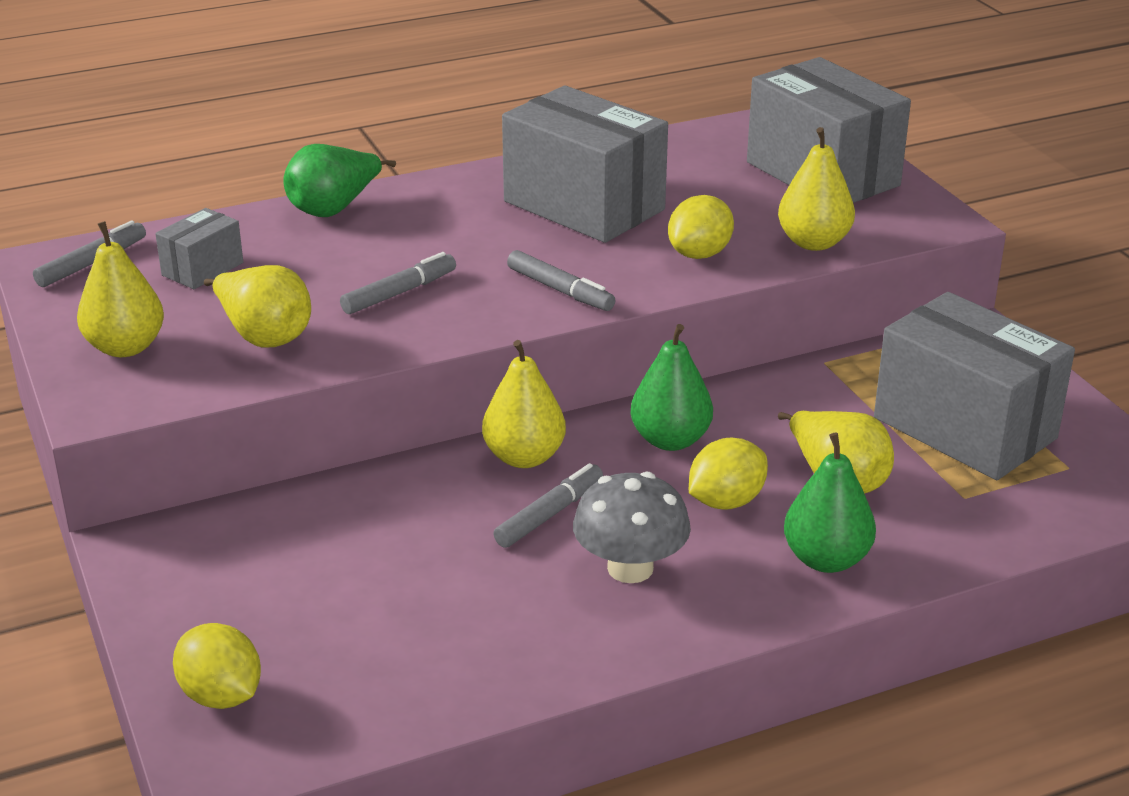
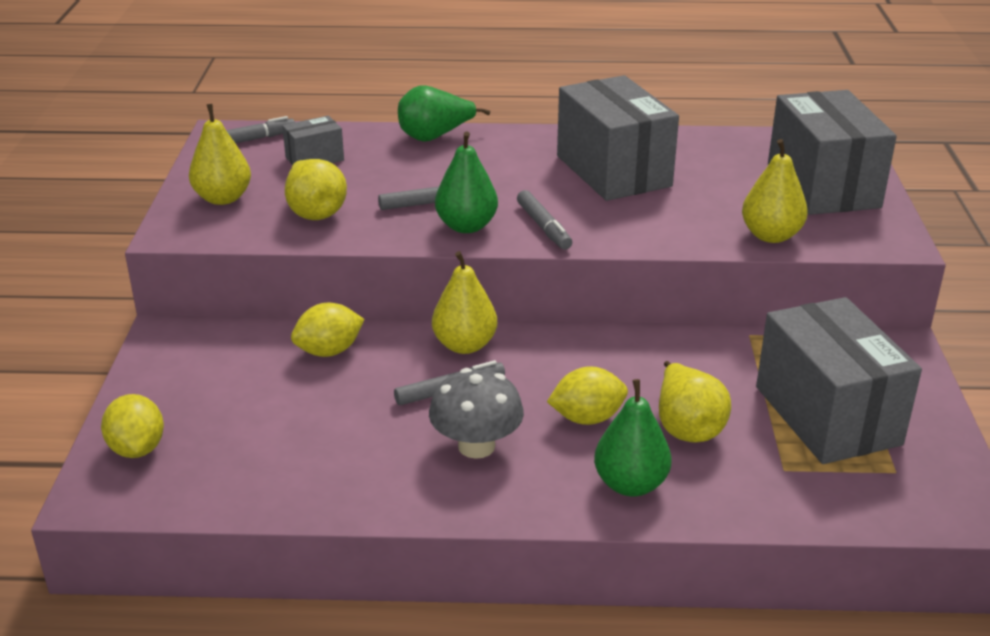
camera: 25 degrees right, 0 degrees up
green pear [631,324,713,451] -> green pear moved to [435,132,498,233]
yellow lemon [668,195,734,259] -> yellow lemon moved to [291,303,365,357]

